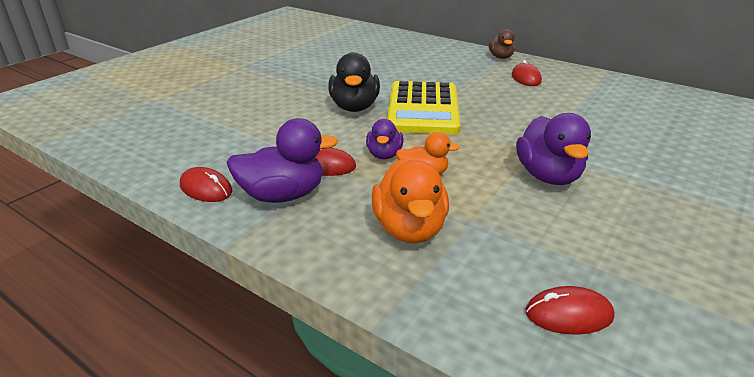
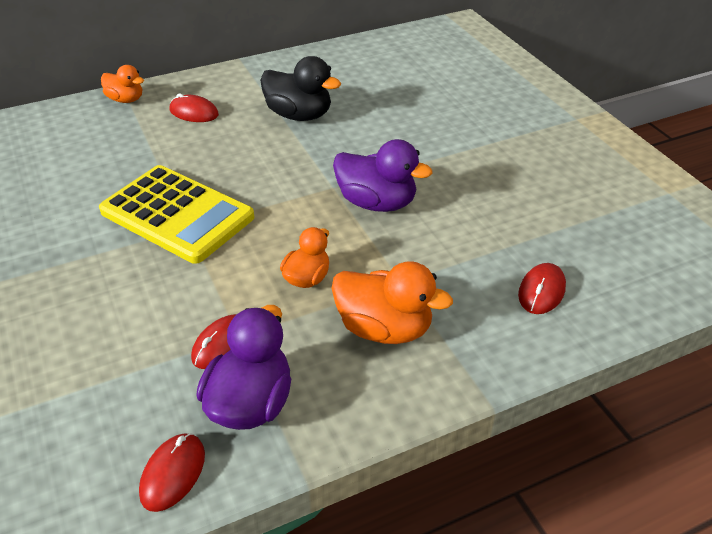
camera: 60 degrees left, 10 degrees up
red mouse [180,167,232,202] -> red mouse turned 45 degrees counterclockwise [139,433,205,512]
black duck [328,52,380,112] -> black duck moved to [260,56,341,121]
purple duck [366,119,404,159] -> none
brown duck [489,29,515,59] -> orange duck [101,65,144,103]

